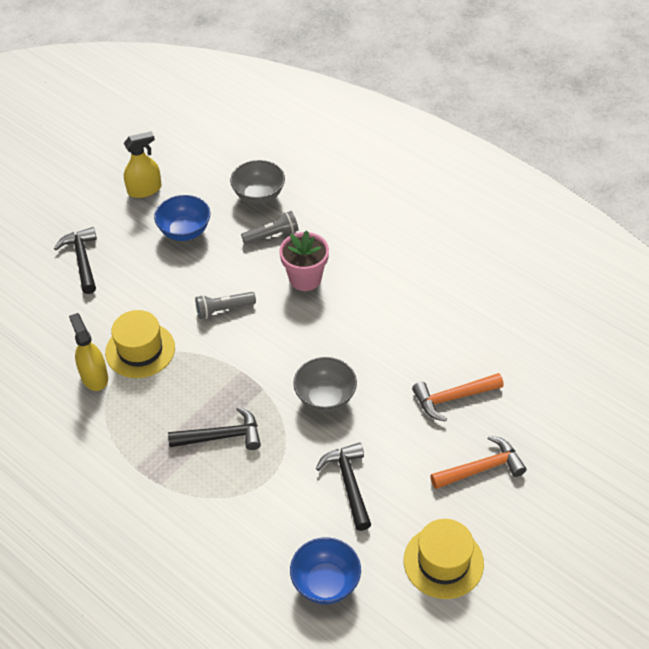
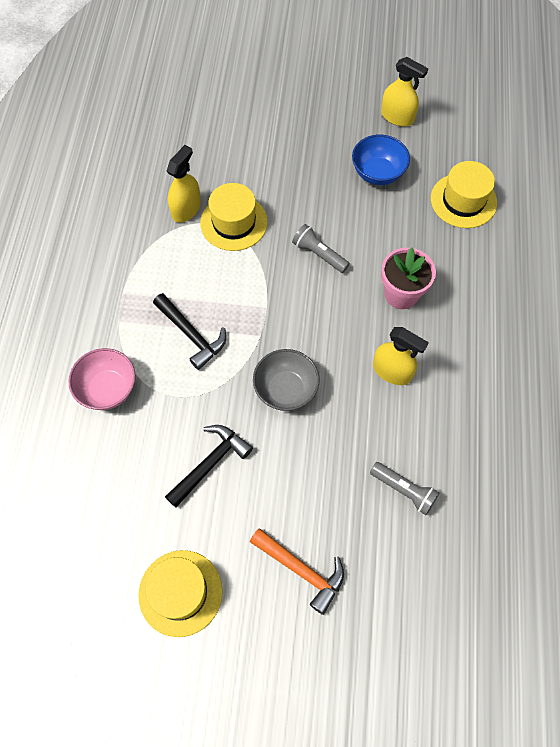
camera: 55 degrees right, 15 degrees up
black hammer [54,227,97,294] -> none
grey bowl [230,160,285,204] -> yellow hat [431,161,497,228]
grey flashlight [241,211,299,245] -> grey flashlight moved to [370,462,440,515]
blue bowl [290,537,361,604] -> none
orange hammer [412,373,504,422] -> none
none -> pink bowl [68,348,136,410]
none -> yellow spray bottle [373,327,429,385]

